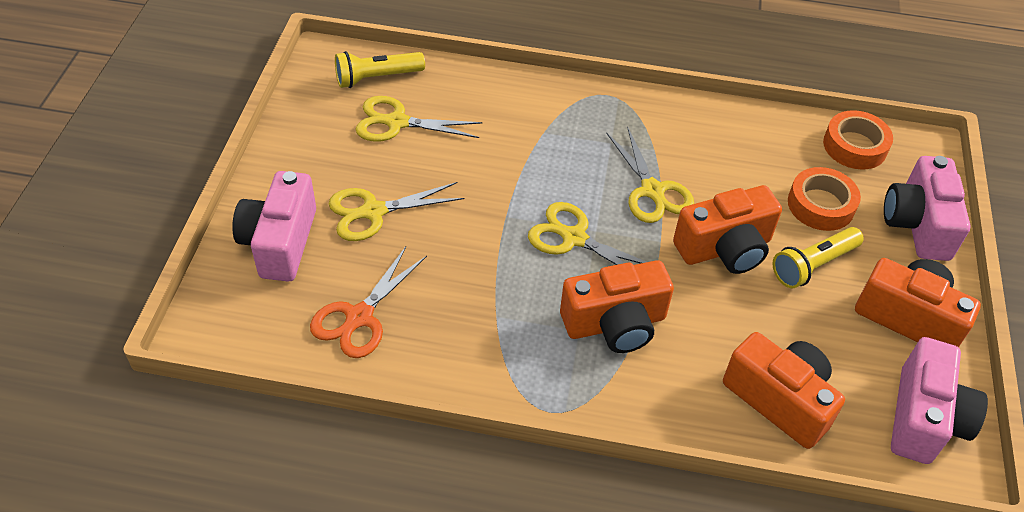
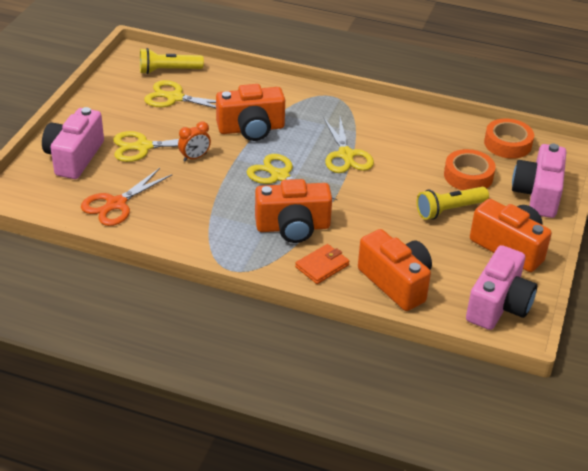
camera: 10 degrees right, 10 degrees down
orange camera [673,185,782,274] -> orange camera moved to [216,84,285,141]
none -> orange clock [178,122,211,161]
none -> orange wallet [295,244,349,284]

